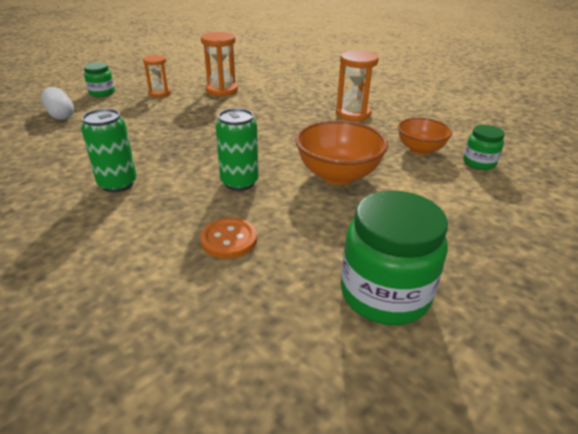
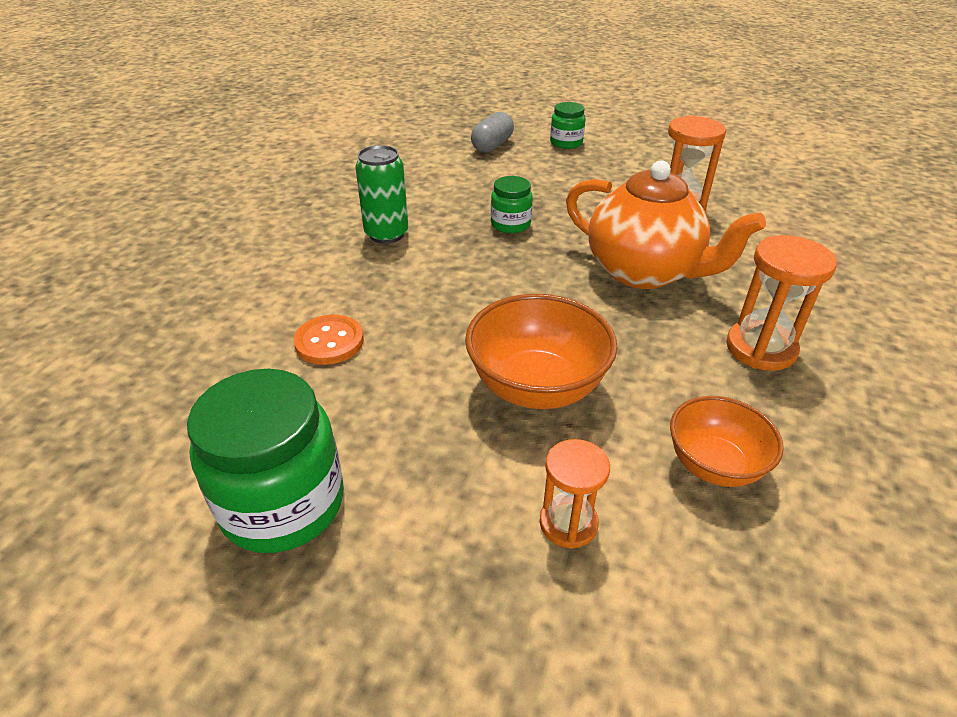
camera: 65 degrees right, 5 degrees up
white capsule [41,87,74,120] -> grey capsule [471,112,514,153]
orange hourglass [143,55,171,97] -> orange hourglass moved to [540,439,610,549]
green can [216,108,258,191] -> none
green jar [463,125,505,170] -> green jar moved to [491,176,533,233]
none -> orange teapot [566,160,766,289]

